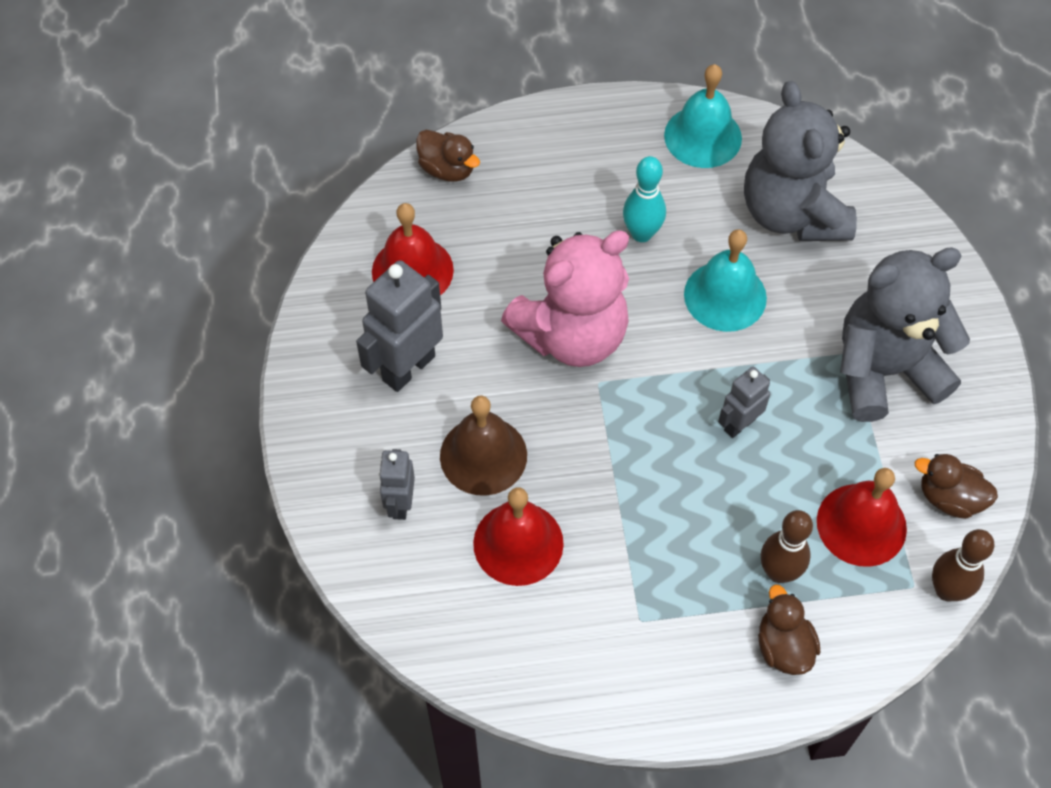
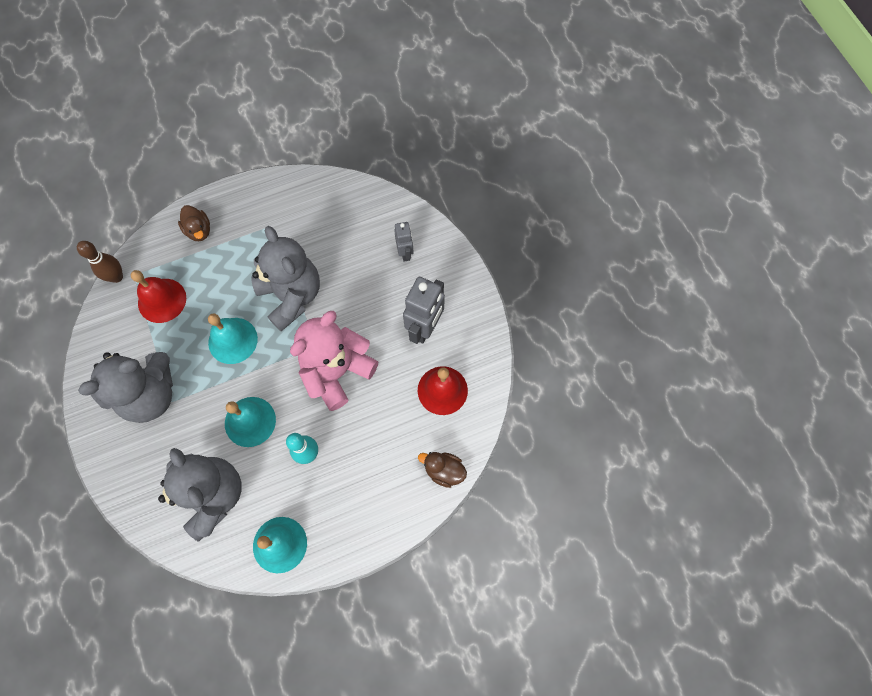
camera: 165 degrees right, 10 degrees up
brown bell [440,395,527,496] -> none
red bell [473,487,564,586] -> none
grey robot [718,367,770,438] -> turquoise bell [208,314,258,364]
brown bowling pin [761,510,813,583] -> none
brown duck [915,454,998,519] -> none
none -> grey teddy bear [251,226,320,331]

